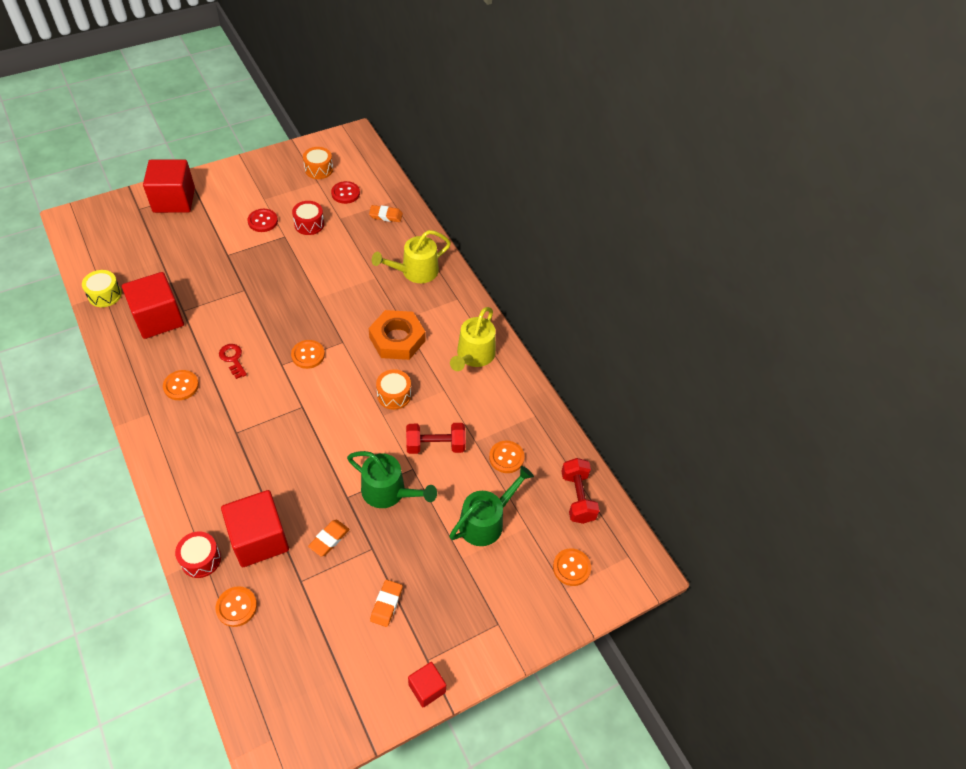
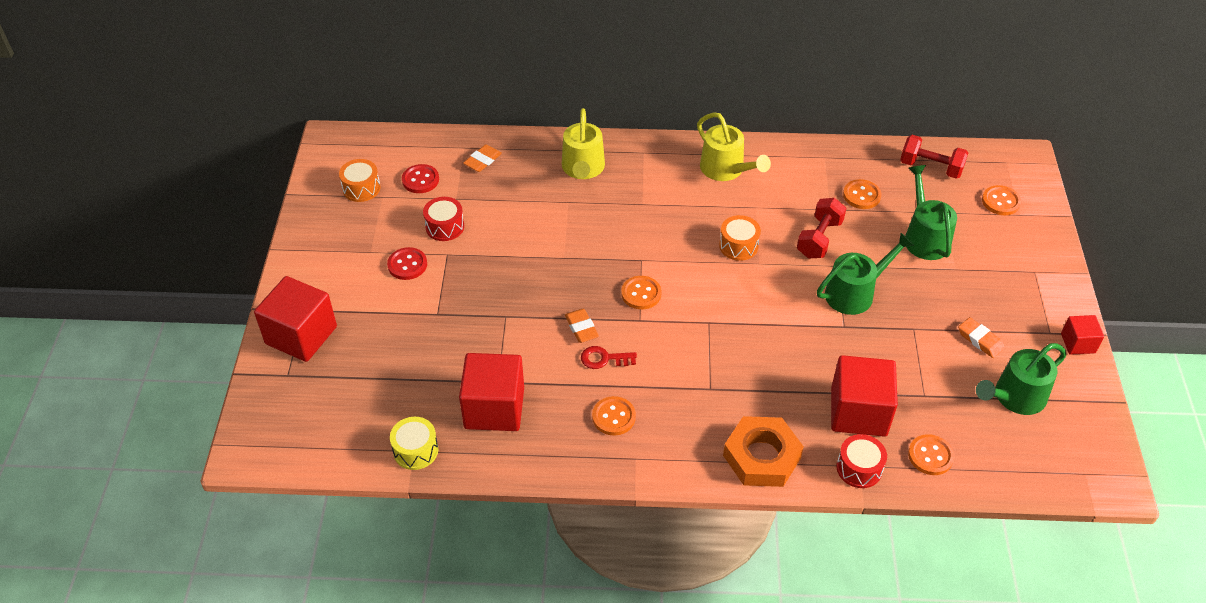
camera: 55 degrees left, 5 degrees down
orange eraser [308,520,349,556] -> orange eraser moved to [565,309,599,343]
orange nut [369,310,425,360] -> orange nut moved to [723,416,804,487]
none -> green watering can [976,343,1066,415]

